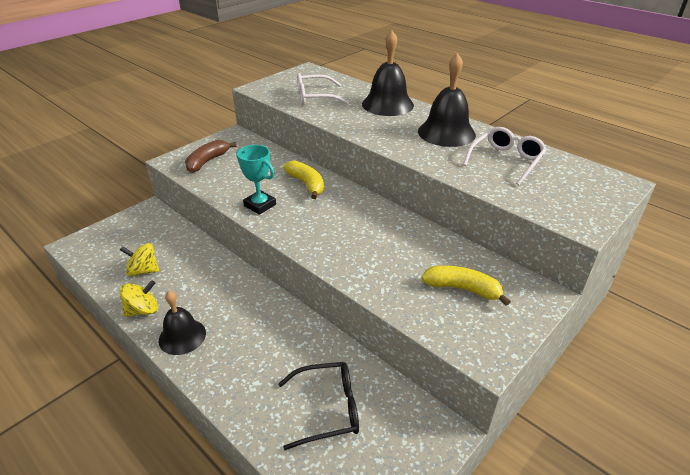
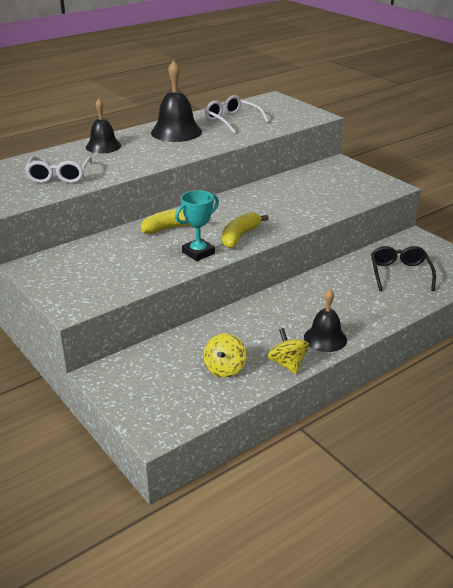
camera: 80 degrees left, 5 degrees down
brown banana [185,140,236,173] -> none
black bell [362,31,414,116] -> black bell [86,98,121,153], size x0.66
yellow banana [421,265,511,306] -> yellow banana moved to [222,212,269,248]

